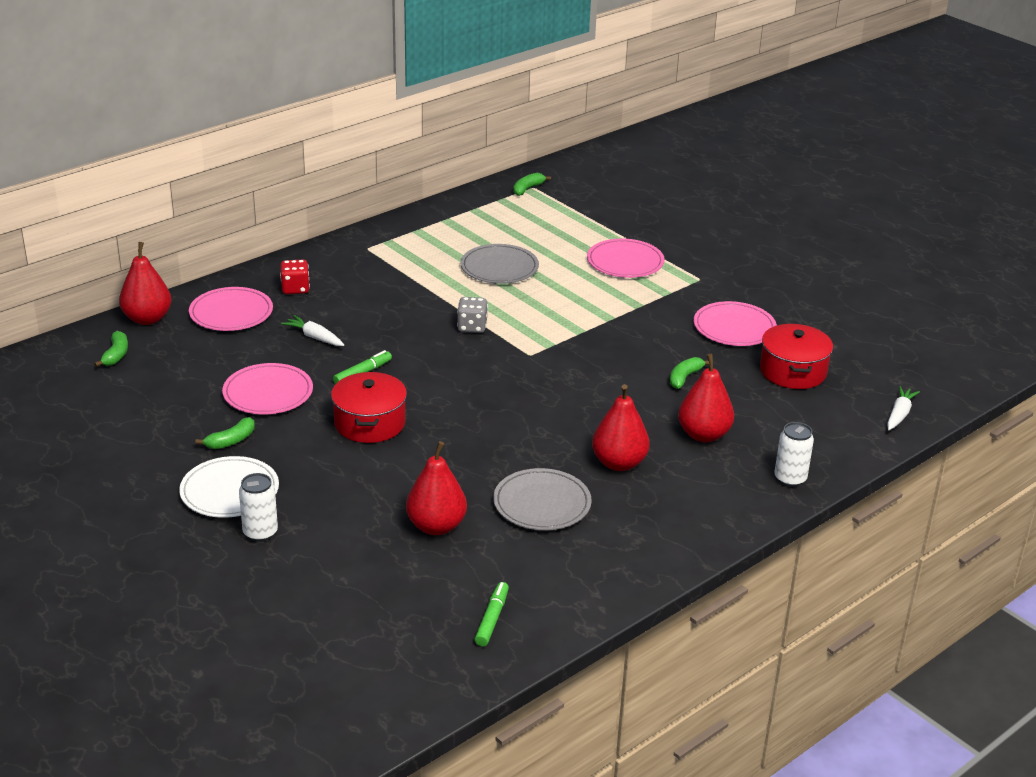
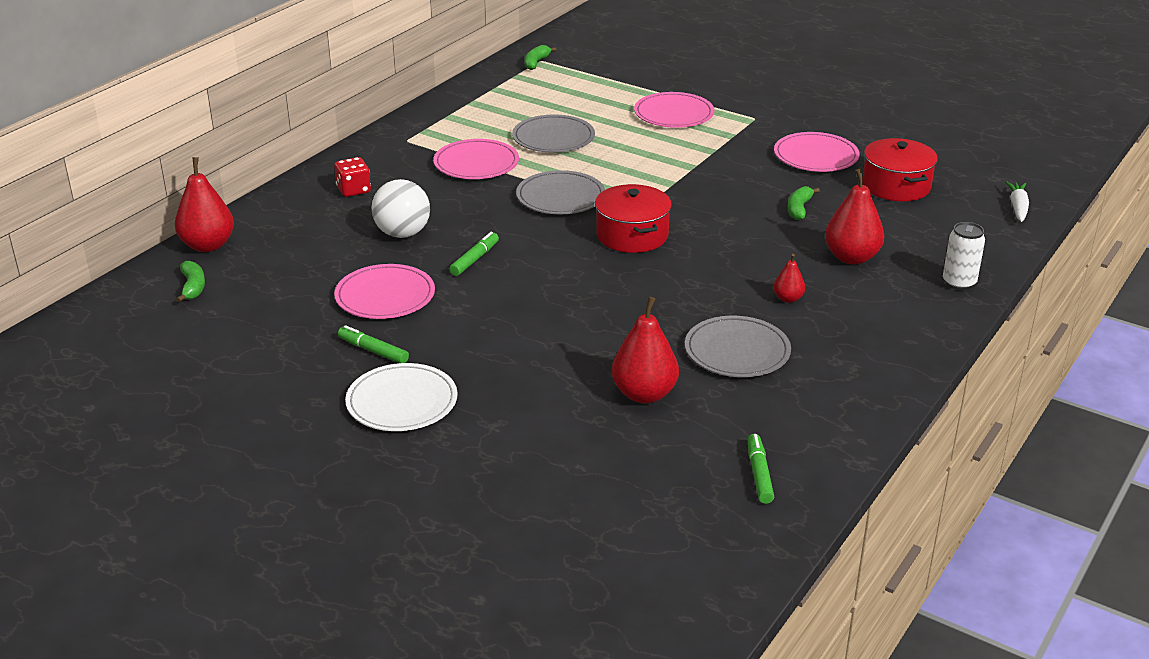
camera: 15 degrees left, 0 degrees up
pink plate [189,287,273,331] -> pink plate moved to [433,139,519,179]
green banana [196,417,255,449] -> green marker [338,325,409,363]
white can [239,473,278,542] -> none
white carrot [281,315,344,346] -> white ball [372,179,430,238]
red pot [331,372,407,443] -> red pot moved to [595,184,672,253]
grey dice [457,297,488,333] -> grey plate [516,170,605,214]
red pear [592,384,650,471] -> red pear [773,254,805,303], size x0.52

